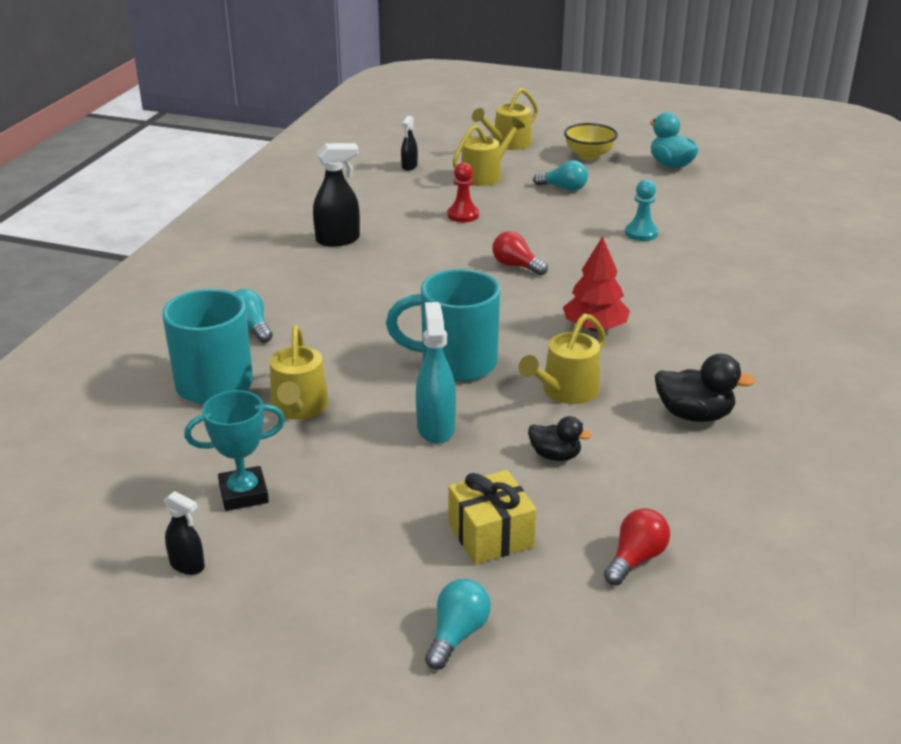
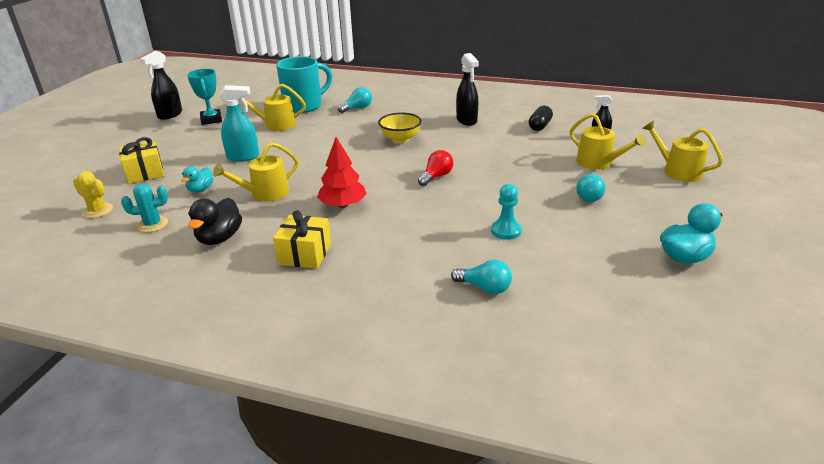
camera: 90 degrees right, 0 degrees up
black spray bottle [164,491,205,575] -> black spray bottle [140,51,182,120], size x1.71
turquoise mug [386,269,500,382] -> none
turquoise light bulb [425,579,491,670] -> turquoise light bulb moved to [451,260,512,294]
red pawn [447,163,479,222] -> none
yellow watering can [518,314,606,404] -> yellow watering can turned 75 degrees counterclockwise [213,142,299,201]
black duck [528,416,592,461] -> turquoise duck [181,166,213,192]
yellow bowl [564,123,618,160] -> yellow bowl moved to [378,113,422,143]
red light bulb [604,508,670,585] -> yellow cactus [73,171,113,218]
none -> turquoise cactus [121,184,168,233]
none -> yellow gift [273,210,331,269]
none -> black capsule [529,106,553,131]

